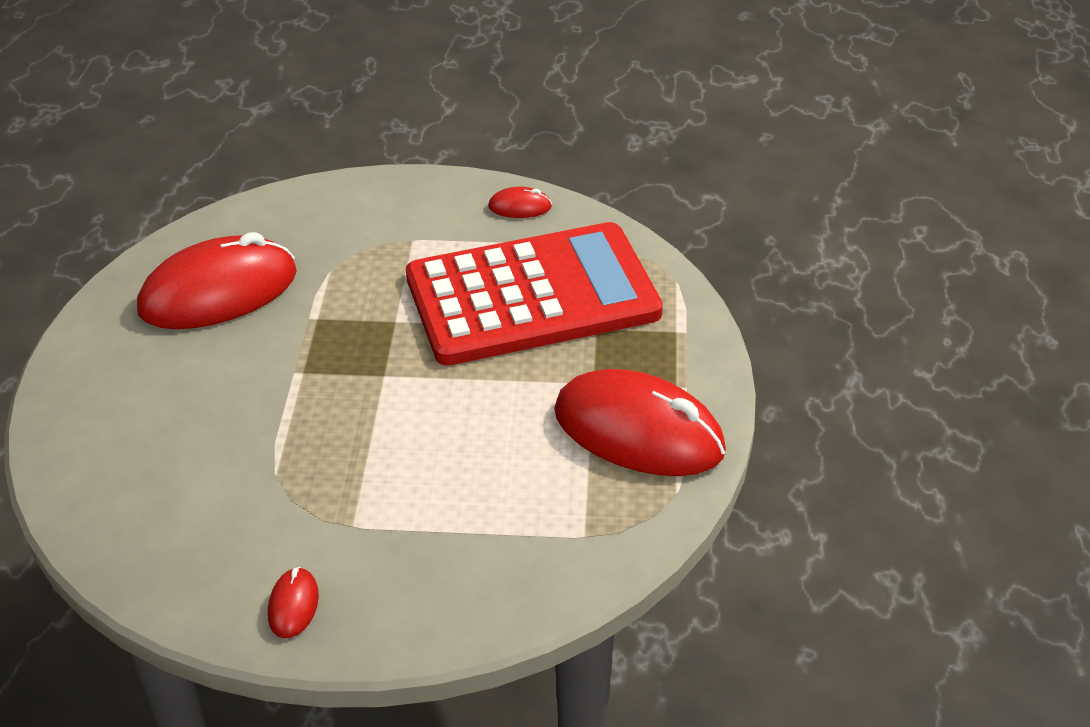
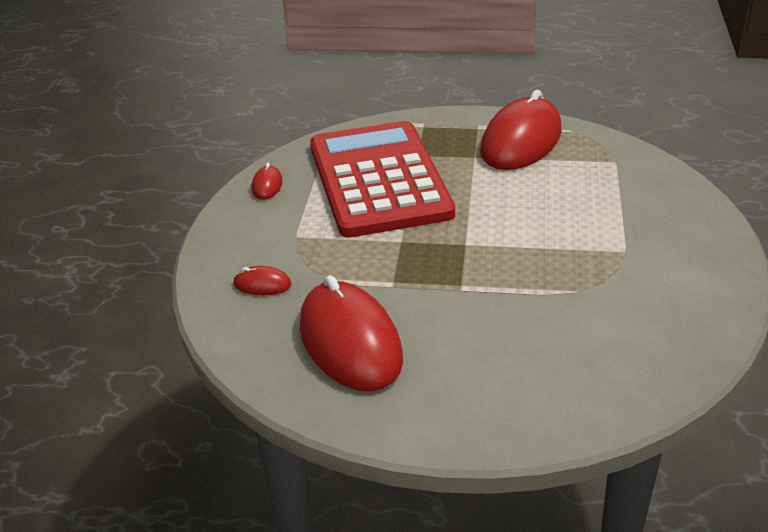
camera: 85 degrees left, 5 degrees down
red mouse [268,567,319,639] -> red mouse moved to [233,266,291,295]

